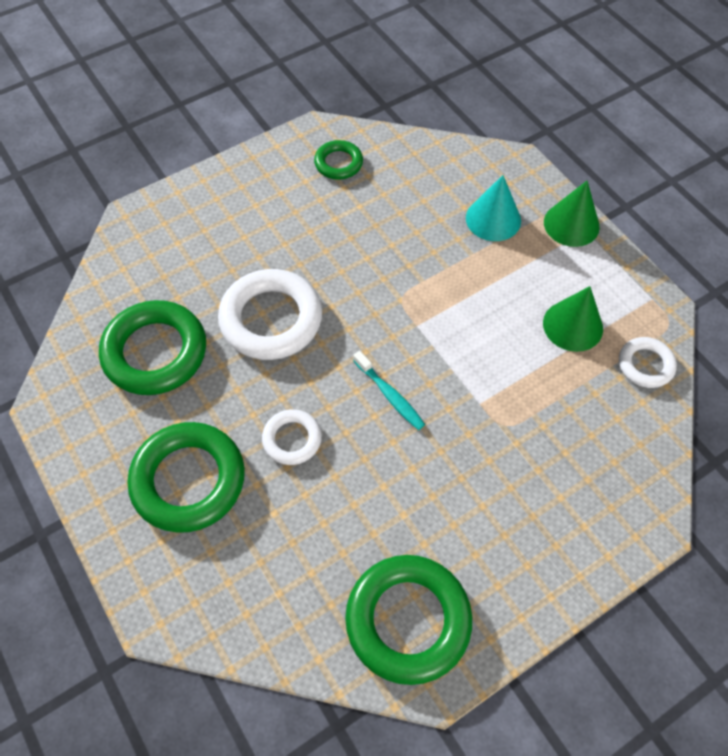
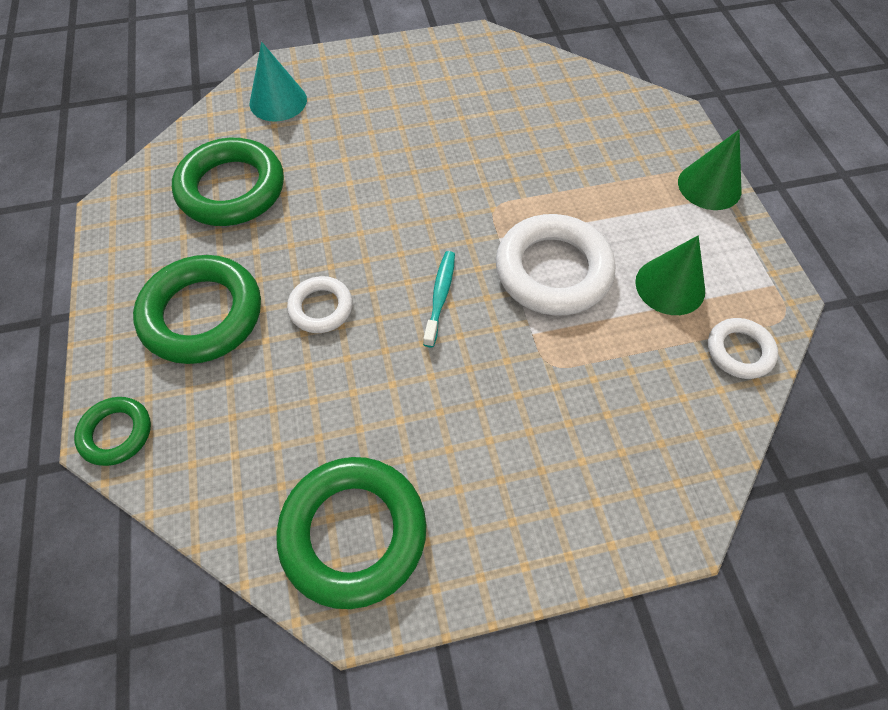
camera: 20 degrees right, 0 degrees up
white ring [218,269,322,360] -> white ring moved to [496,214,615,316]
green ring [314,140,363,180] -> green ring moved to [74,397,151,466]
turquoise toothbrush [353,351,425,430] -> turquoise toothbrush turned 150 degrees counterclockwise [423,251,455,347]
turquoise cone [466,175,521,241] -> turquoise cone moved to [250,42,307,122]

